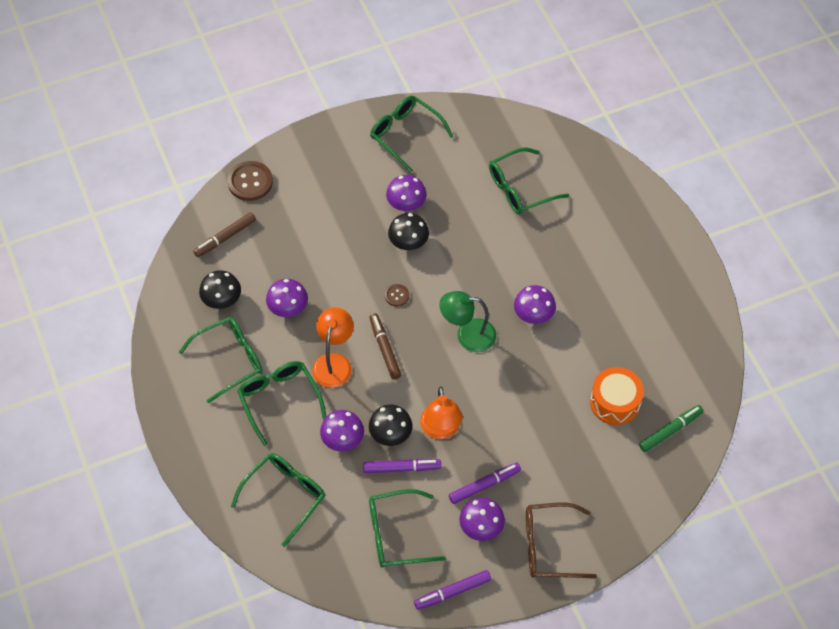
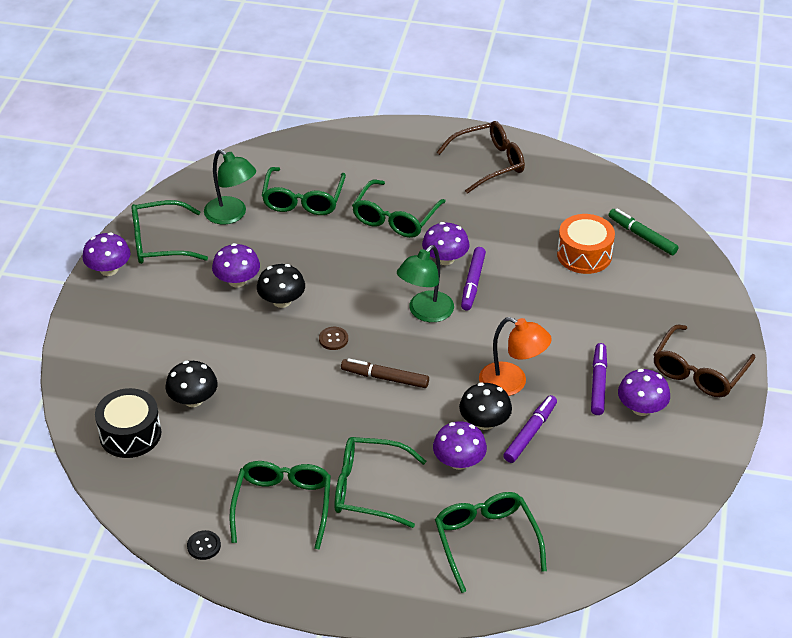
camera: 55 degrees left, 15 degrees down
brown marker [194,212,256,257] -> black drum [95,388,161,458]
black mushroom [199,271,241,309] -> black mushroom moved to [165,361,218,407]
brown button [228,161,273,201] -> none
purple mushroom [266,279,308,317] -> purple mushroom moved to [82,232,131,276]
orange lamp [312,307,354,388] -> none
green glasses [369,489,446,568] -> green glasses moved to [352,180,446,238]
purple marker [414,570,491,610] -> purple marker moved to [461,247,486,310]
green marker [639,405,704,452] -> green marker turned 45 degrees counterclockwise [609,209,678,255]
none -> black button [187,530,221,560]
none -> green lamp [204,149,256,225]
none -> brown glasses [437,121,525,194]

